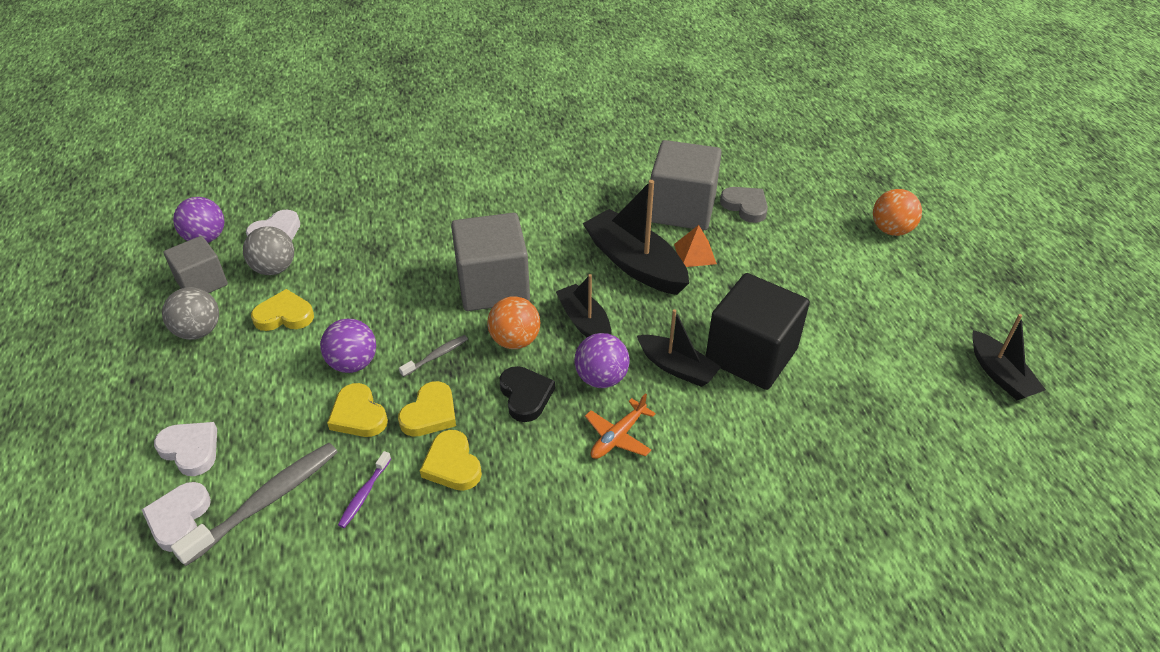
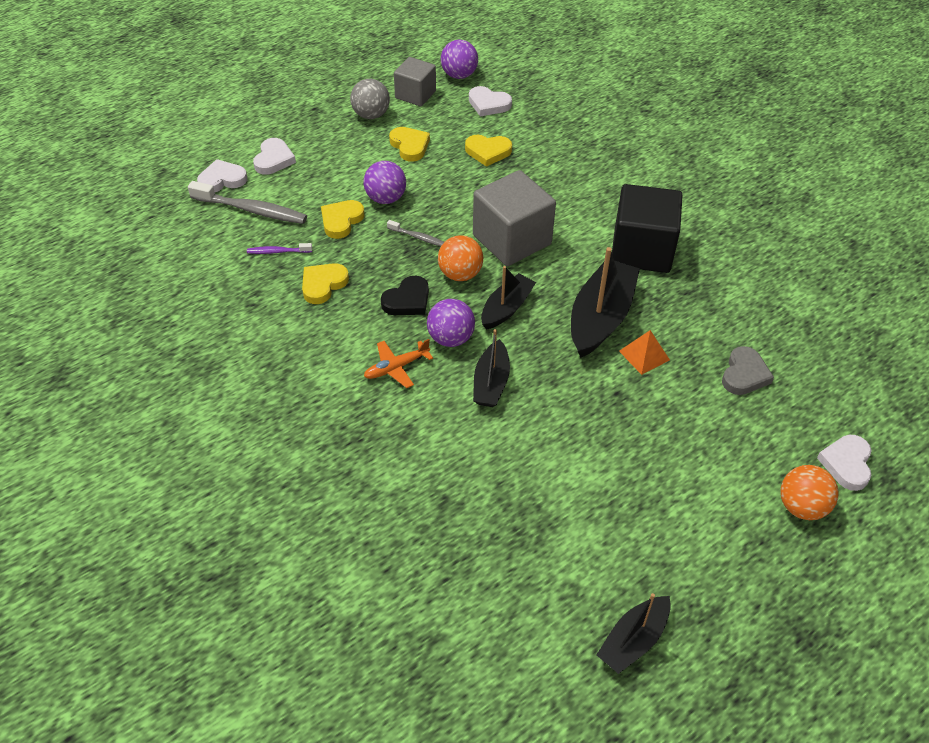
camera: 65 degrees right, 5 degrees up
grey ball [243,226,294,275] -> none
yellow heart [398,381,456,437] -> yellow heart moved to [465,135,512,167]
orange plane [585,393,656,459] -> orange plane turned 45 degrees counterclockwise [364,339,433,388]
grey cube [651,140,722,230] -> none
black cube [706,273,810,390] -> black cube moved to [612,184,682,273]
none -> white heart [817,435,872,491]

